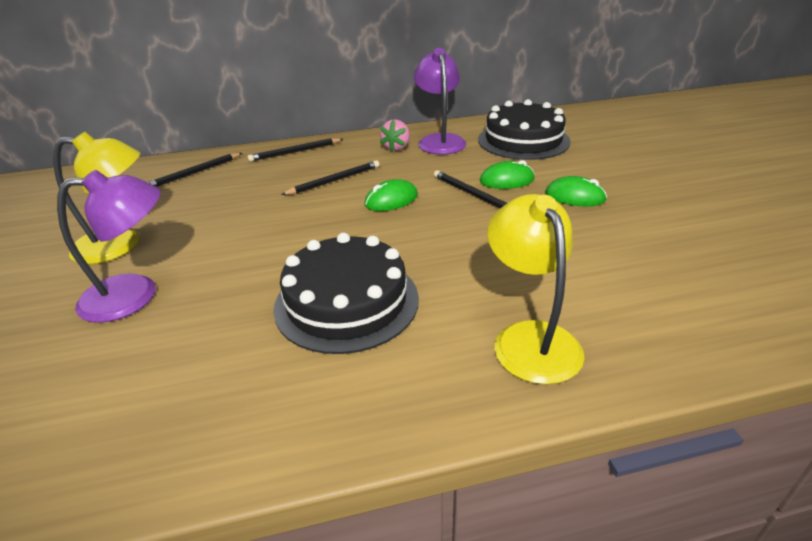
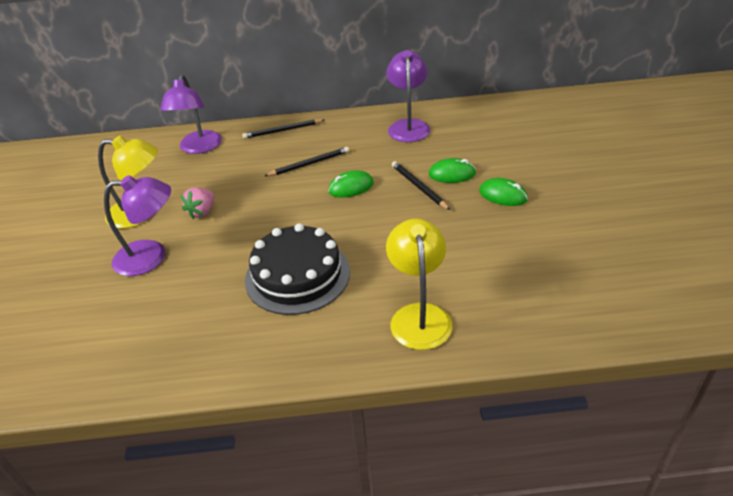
camera: 10 degrees right, 5 degrees up
black pencil [147,153,242,187] -> purple lamp [160,75,222,154]
pink strawberry [380,119,410,152] -> pink strawberry moved to [181,187,214,219]
black cake [478,99,571,160] -> none

